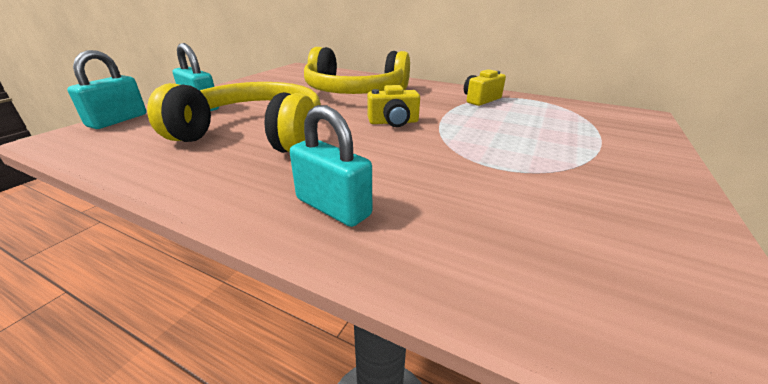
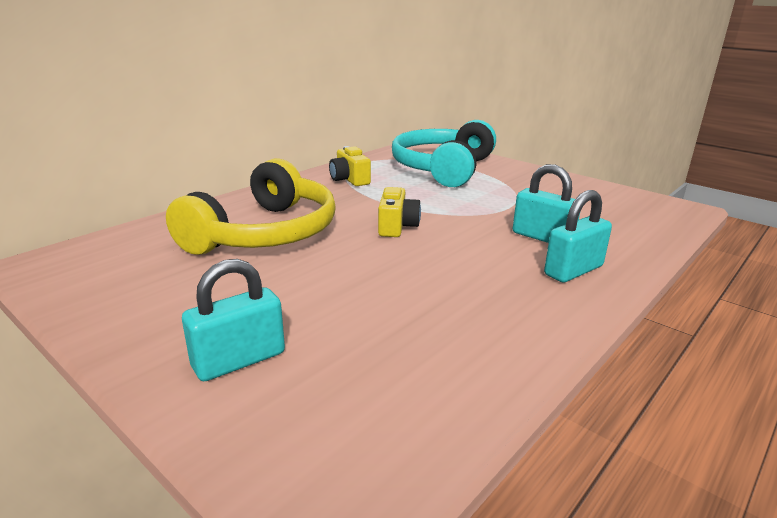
camera: 75 degrees left, 5 degrees down
turquoise padlock [67,50,146,129] -> turquoise padlock moved to [513,164,580,243]
yellow headphones [147,82,321,153] -> none
none -> turquoise headphones [392,120,496,187]

